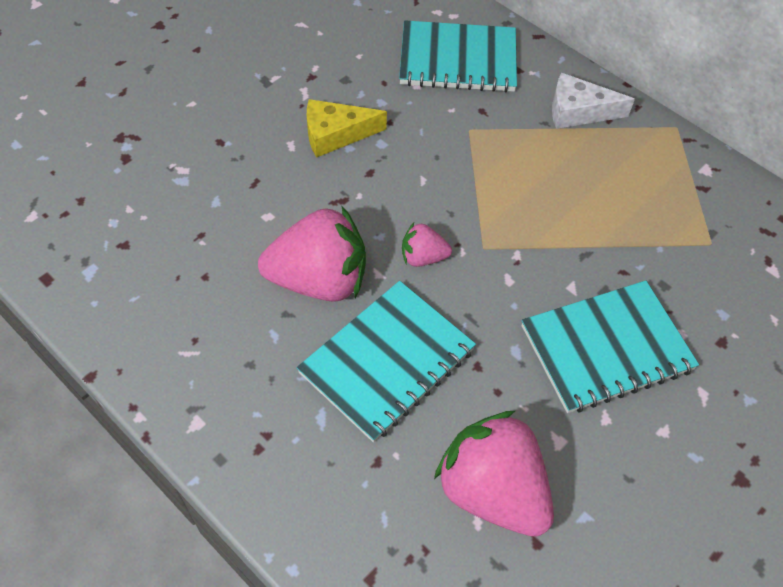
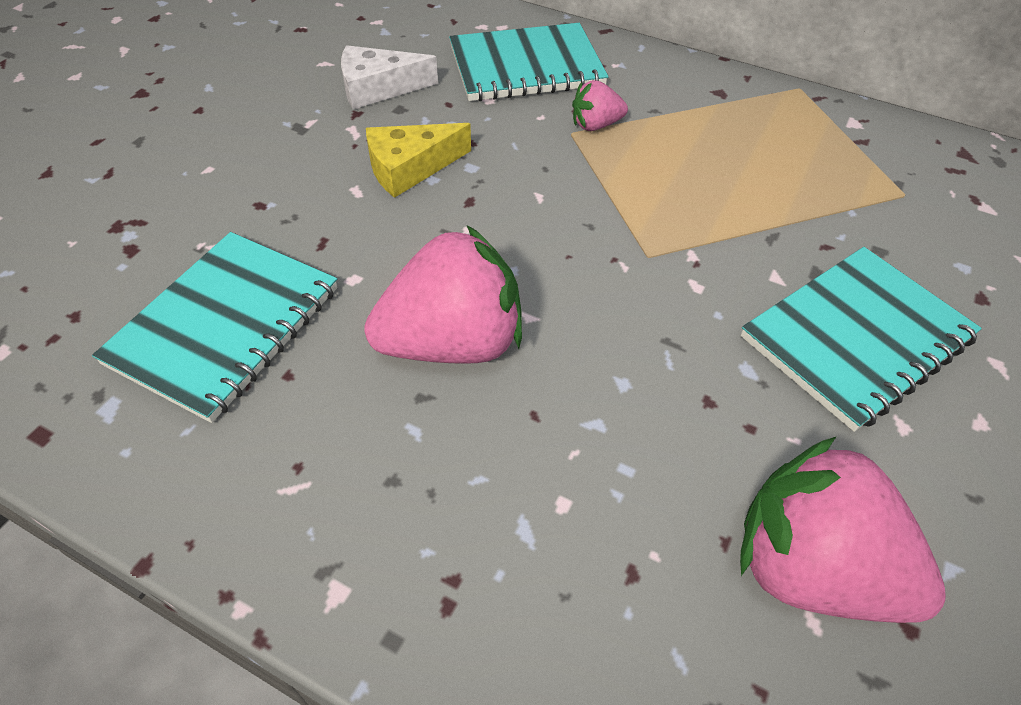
camera: 15 degrees left, 5 degrees down
turquoise notebook [297,281,476,442] -> turquoise notebook moved to [92,232,338,423]
pink strawberry [402,223,452,267] -> pink strawberry moved to [572,80,628,131]
white cheese [552,73,635,129] -> white cheese moved to [341,45,438,109]

